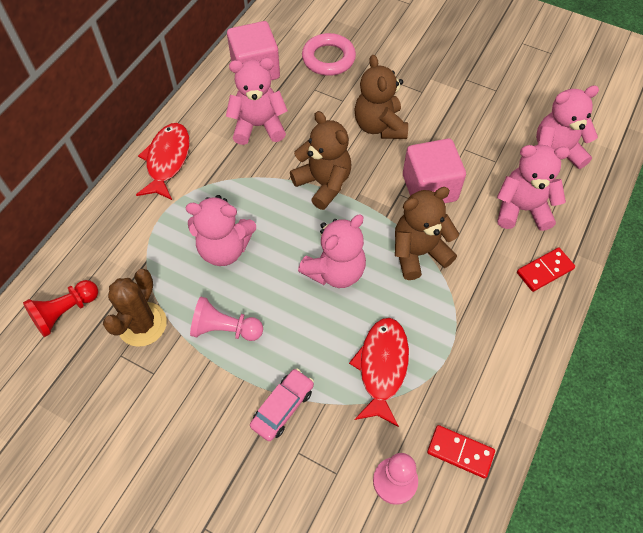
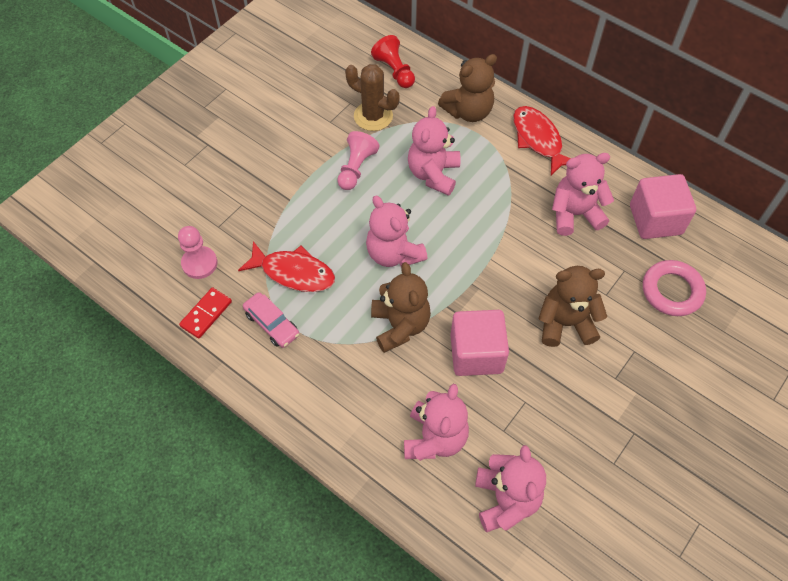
camera: 100 degrees right, 0 degrees up
red fish [136,123,190,200] -> red fish turned 135 degrees counterclockwise [513,106,571,176]
pink teddy bear [226,58,288,145] -> pink teddy bear turned 105 degrees counterclockwise [552,153,614,236]
pink car [250,369,314,441] -> pink car moved to [243,292,299,348]
brown teddy bear [290,111,351,210] -> brown teddy bear moved to [438,54,497,122]
red domino [517,248,575,292] -> none

